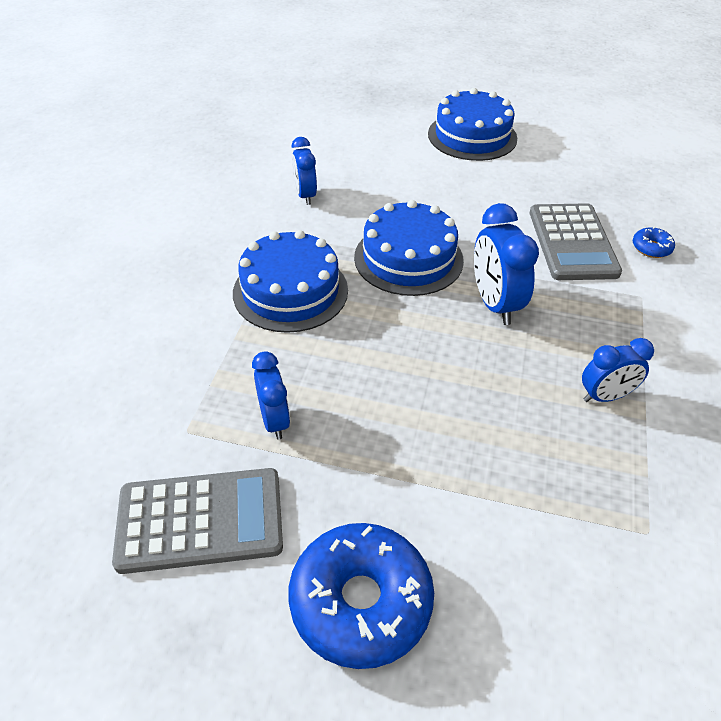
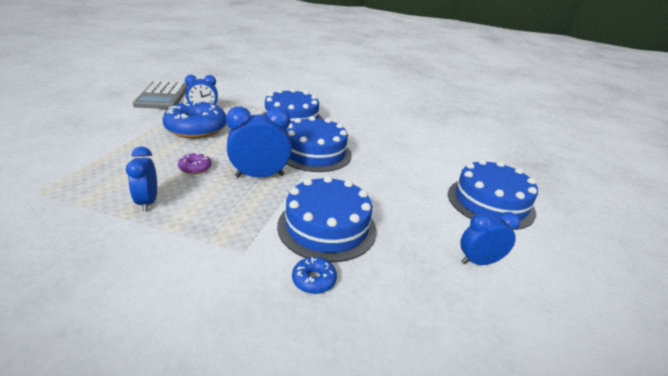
camera: 90 degrees right, 15 degrees down
blue donut [289,523,434,669] -> blue donut moved to [162,100,226,139]
blue clock [291,137,317,205] -> blue clock moved to [461,212,520,265]
grey calculator [530,203,622,280] -> blue cake [277,176,376,262]
none -> purple donut [178,153,211,174]

